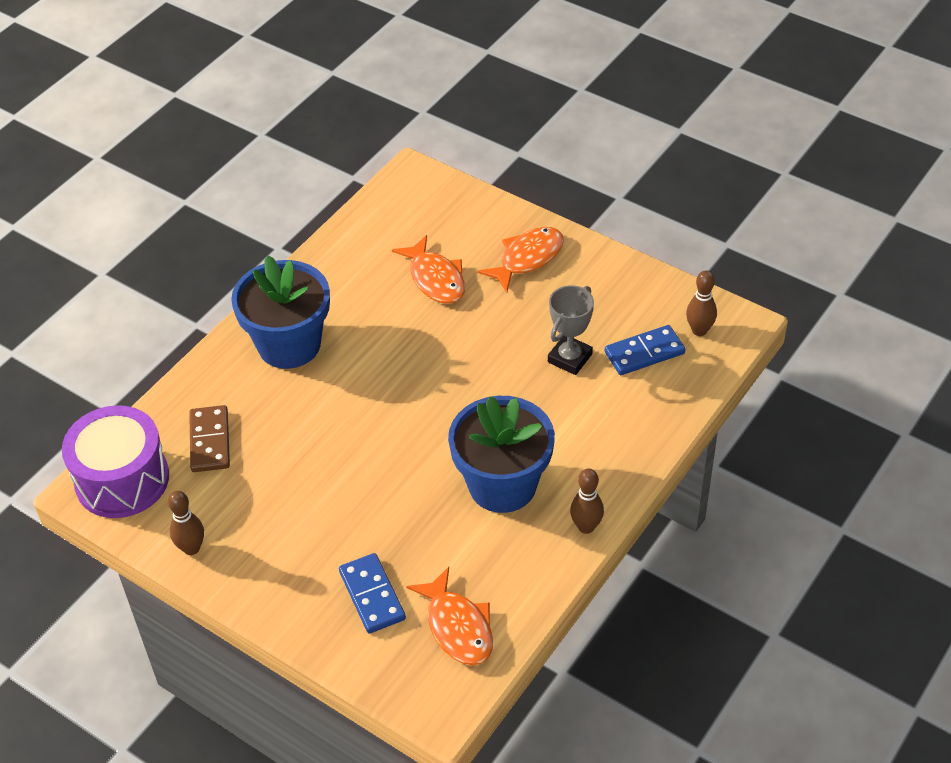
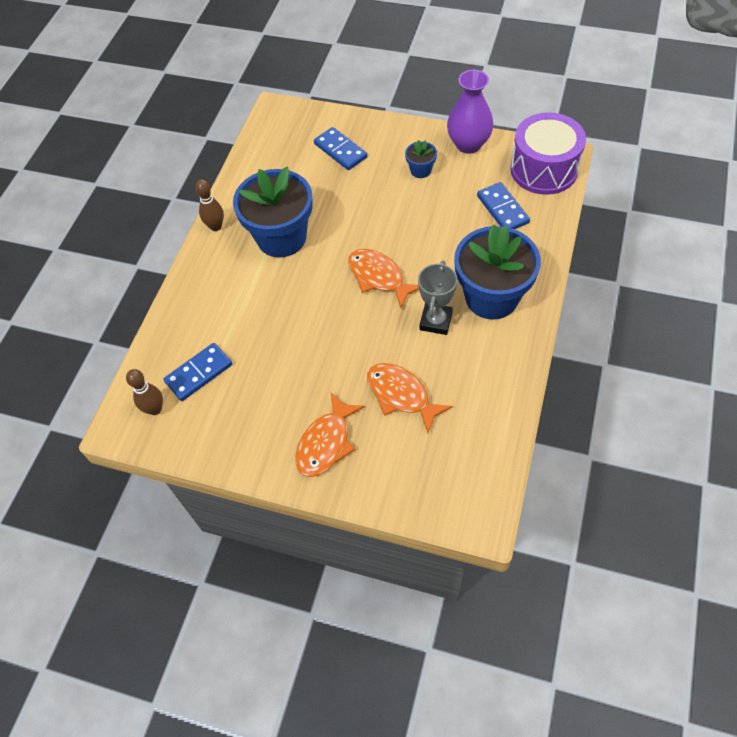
camera: 165 degrees right, 10 degrees up
brown bowling pin [168,491,204,555] -> purple vase [447,70,493,154]
brown domino [189,405,230,472] -> blue domino [477,182,530,229]
orange fish [406,567,493,665] -> orange fish moved to [348,249,419,308]
grey trophy [548,285,594,375] -> grey trophy moved to [418,261,457,335]
none -> blue flower pot [405,140,437,178]

